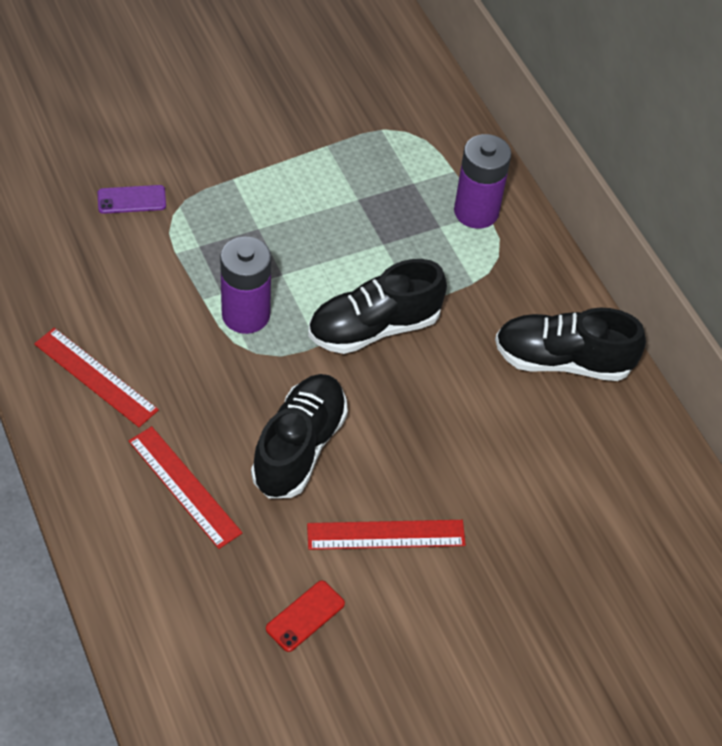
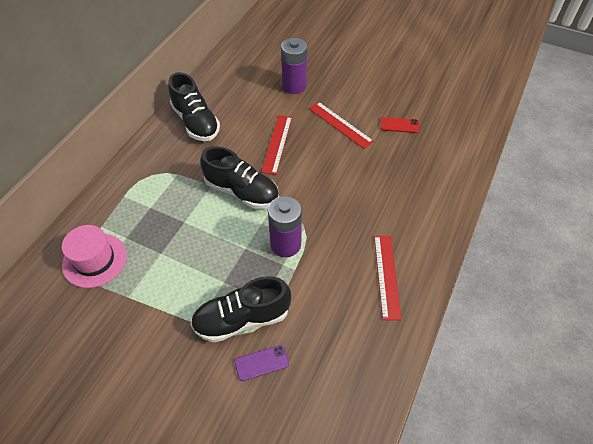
camera: 125 degrees left, 0 degrees up
purple phone [98,185,166,214] -> purple phone turned 60 degrees counterclockwise [234,345,289,381]
red ruler [129,426,242,549] -> red ruler moved to [261,115,292,175]
black shoe [251,374,348,498] -> black shoe moved to [191,276,291,342]
purple battery [454,134,511,229] -> purple battery moved to [281,38,307,94]
none -> pink hat [62,225,127,288]

